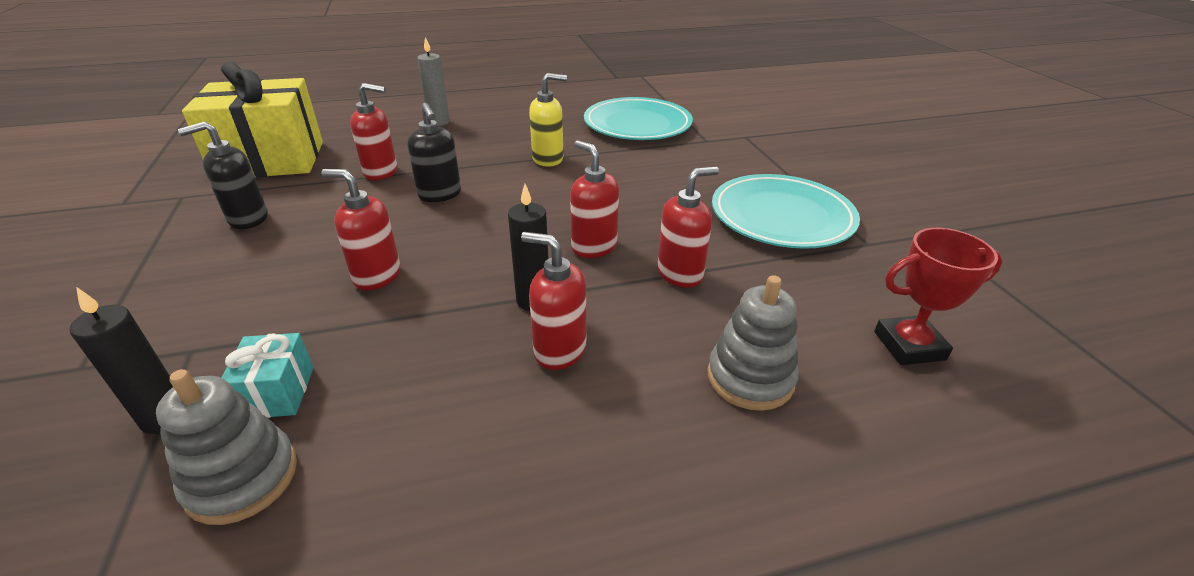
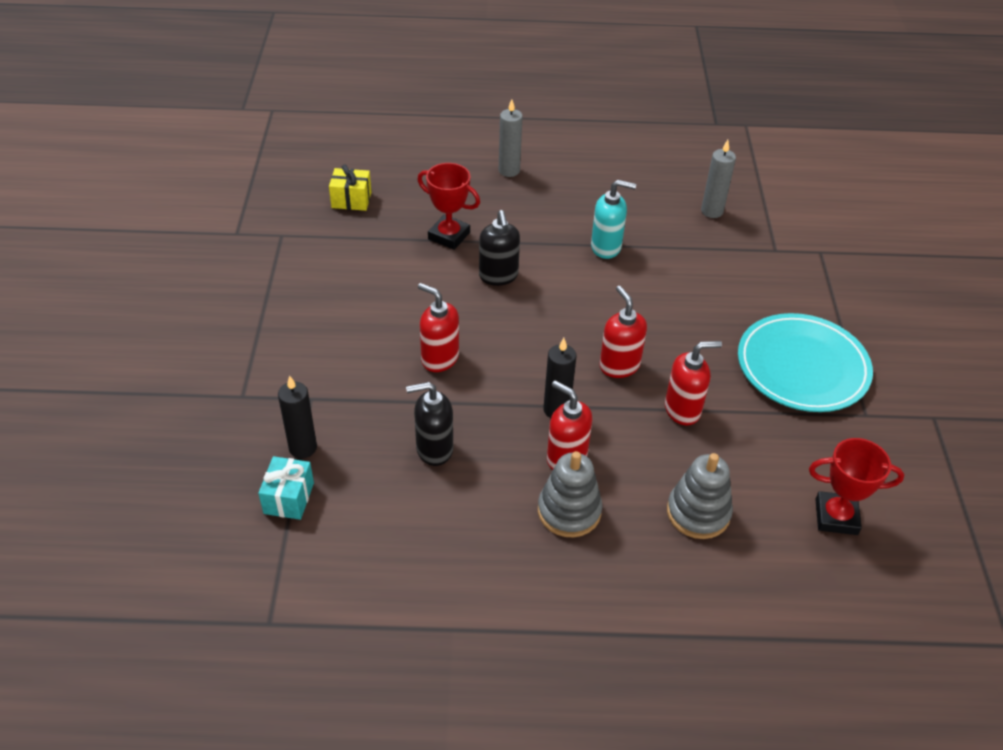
camera: 15 degrees right, 10 degrees up
grey stacking toy [156,369,297,525] -> grey stacking toy moved to [538,451,602,537]
black soap dispenser [178,122,268,229] -> black soap dispenser moved to [406,382,453,466]
yellow gift [182,61,323,177] -> yellow gift [329,164,371,211], size x0.43
turquoise gift [221,333,314,418] -> turquoise gift moved to [258,456,314,520]
red soap dispenser [350,83,397,180] -> red trophy [417,163,480,250]
yellow soap dispenser [529,73,567,167] -> turquoise soap dispenser [591,180,636,259]
turquoise plate [584,97,693,140] -> grey candle [701,140,736,218]

